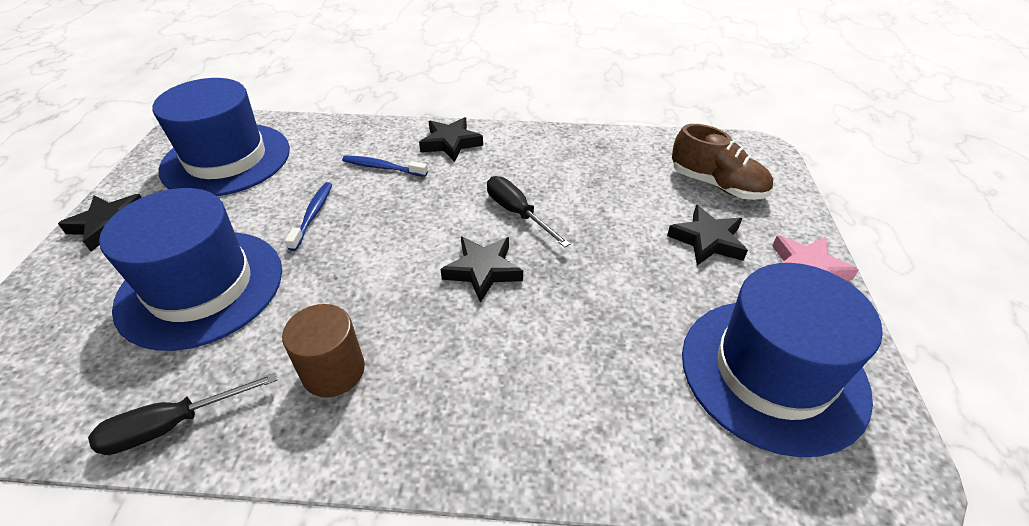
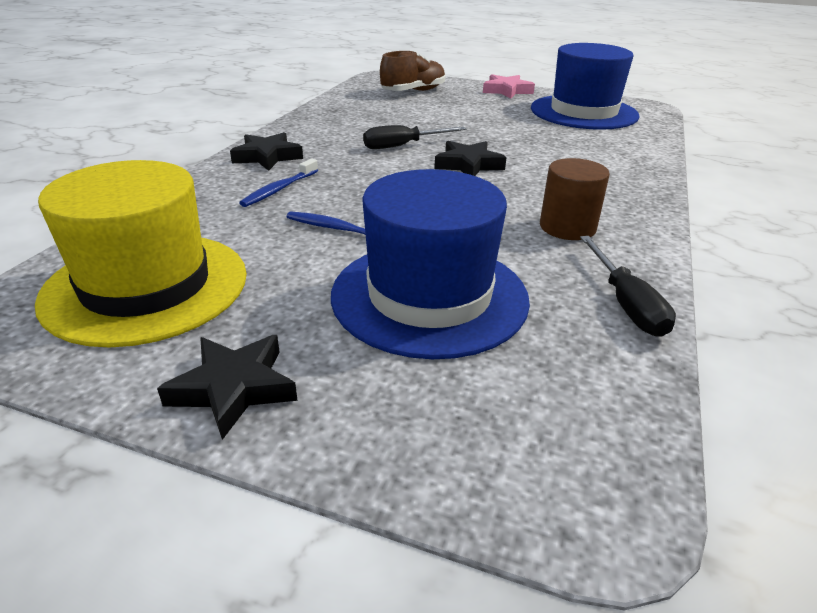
camera: 75 degrees left, 10 degrees down
blue hat [152,78,290,196] -> yellow hat [35,160,247,347]
black star [667,205,748,266] -> none

